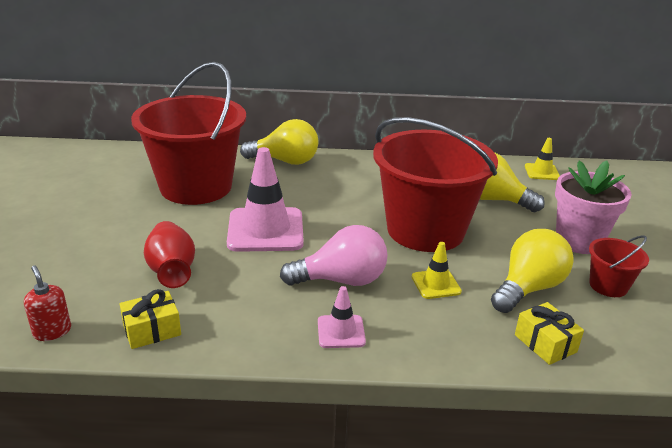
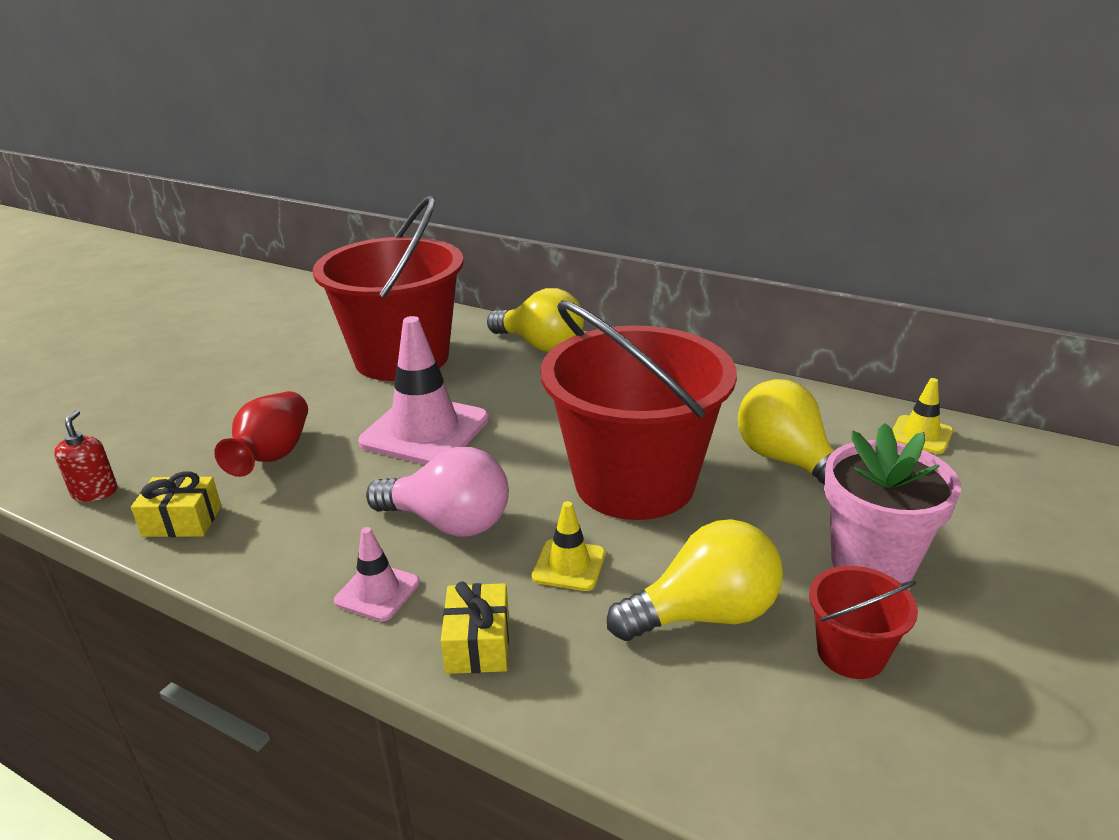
camera: 30 degrees right, 0 degrees up
yellow gift [515,302,584,365] -> yellow gift moved to [441,582,509,674]

